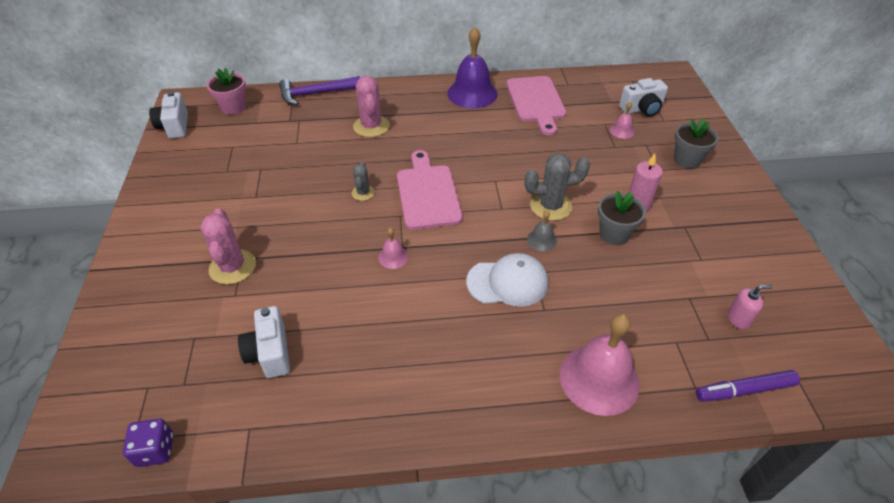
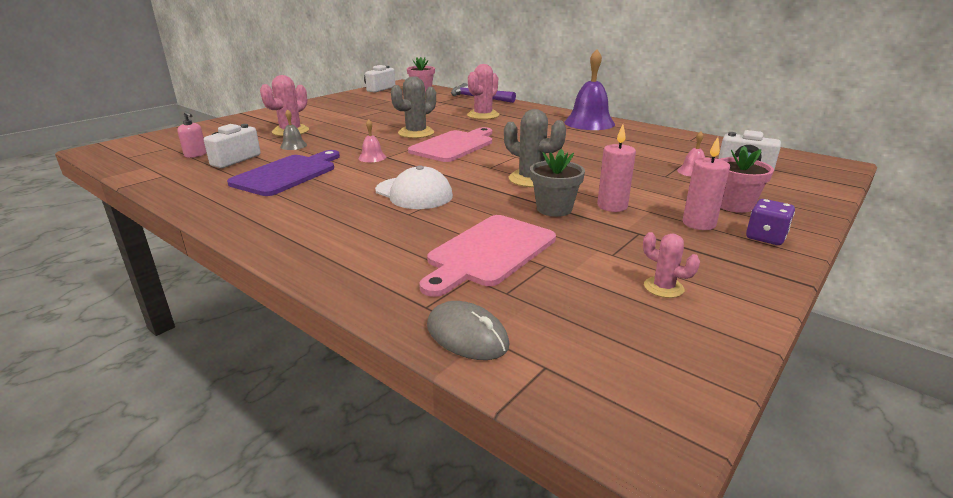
camera: 45 degrees right, 20 degrees down
purple dice [123,418,173,467] -> purple dice moved to [746,199,795,245]
grey cactus [352,162,375,201] -> grey cactus [391,76,436,138], size x1.75
pink cutting board [506,76,567,136] -> pink cutting board moved to [419,215,556,297]
grey bell [527,211,557,251] -> grey bell moved to [280,109,307,150]
pink bell [560,314,640,416] -> none
grey flower pot [674,119,719,169] -> pink flower pot [720,146,774,213]
purple marker [696,370,800,402] -> grey mouse [427,301,510,360]
pink soap dispenser [728,285,773,329] -> pink soap dispenser moved to [177,111,207,158]
none -> purple cutting board [227,150,340,196]
none -> pink cactus [643,232,700,298]
none -> pink candle [683,137,730,230]

